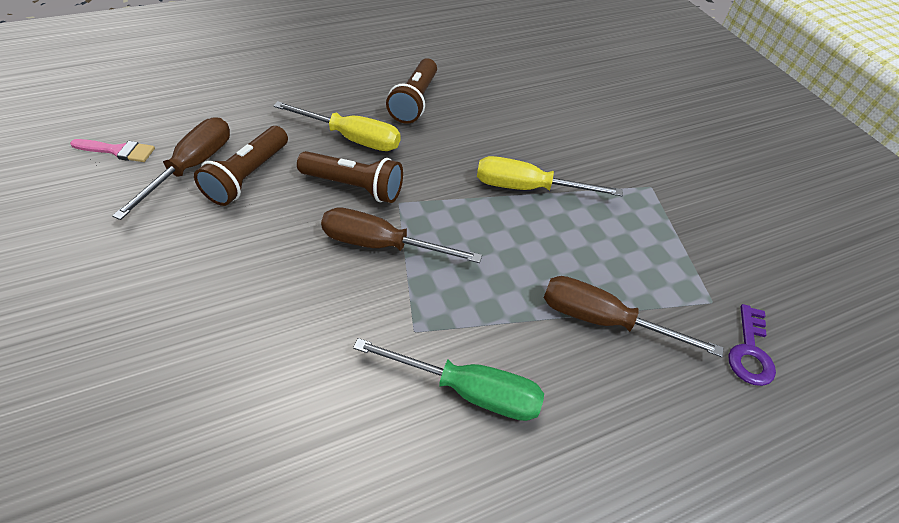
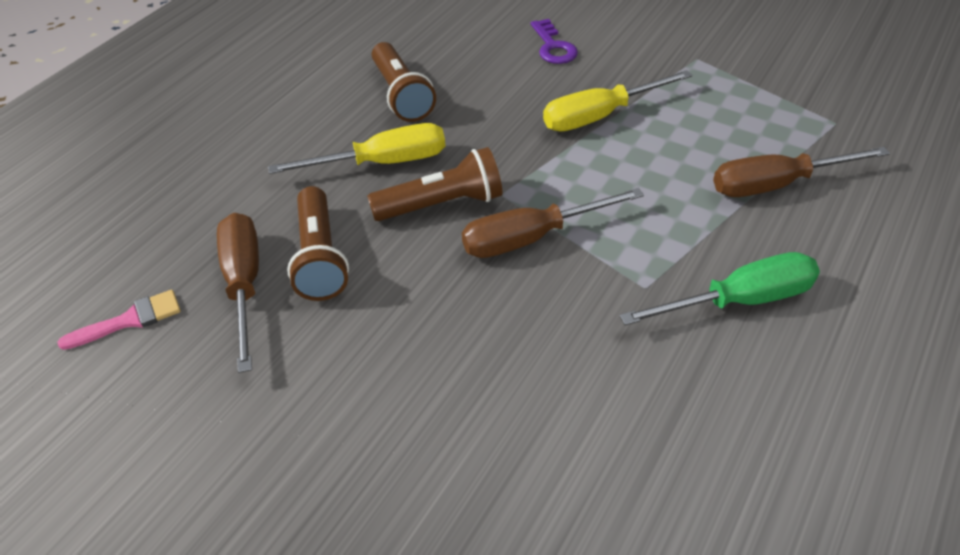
camera: 30 degrees left, 5 degrees down
purple key [728,304,776,386] -> purple key moved to [531,19,578,64]

